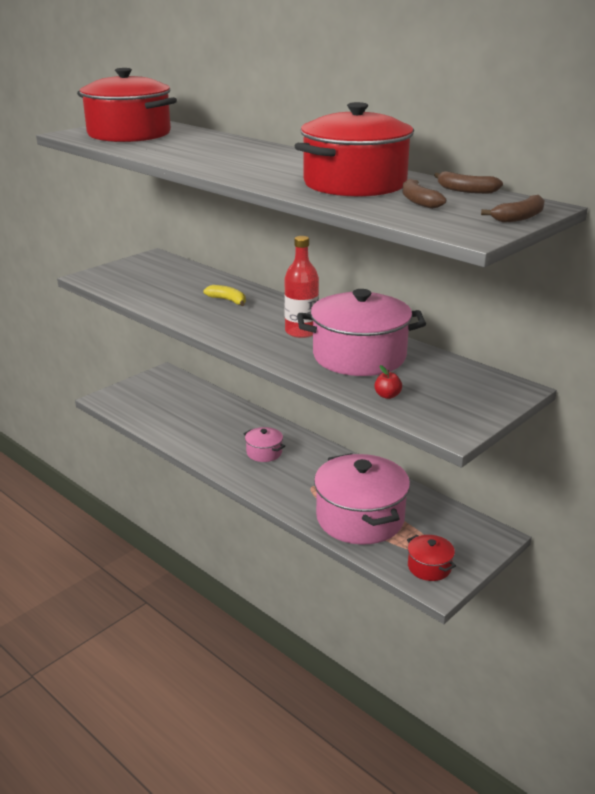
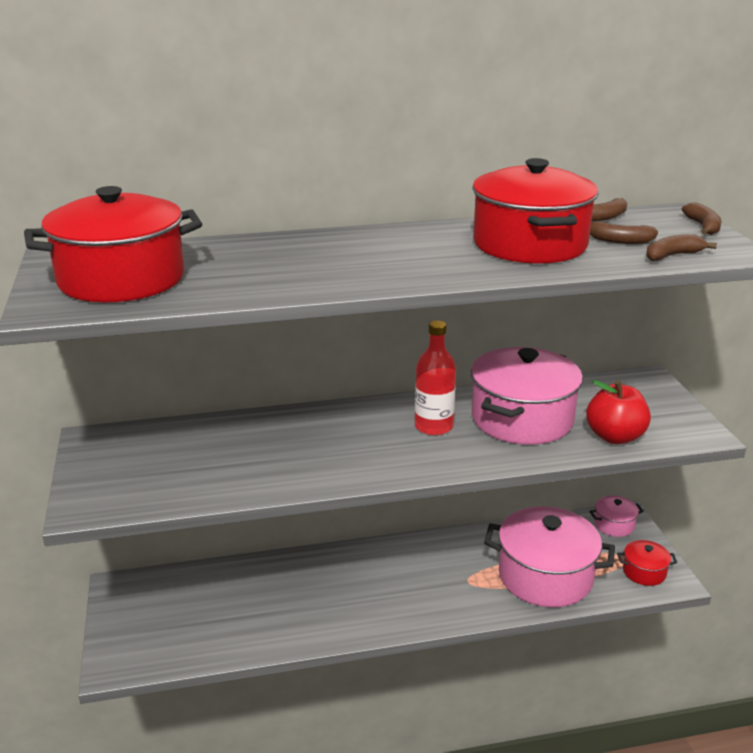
camera: 55 degrees left, 0 degrees up
yellow banana [203,285,246,306] -> none
pink pot [243,427,285,462] -> pink pot moved to [589,496,643,537]
red apple [374,365,402,399] -> red apple [586,380,651,444], size x2.16
none -> brown banana [646,234,717,261]

